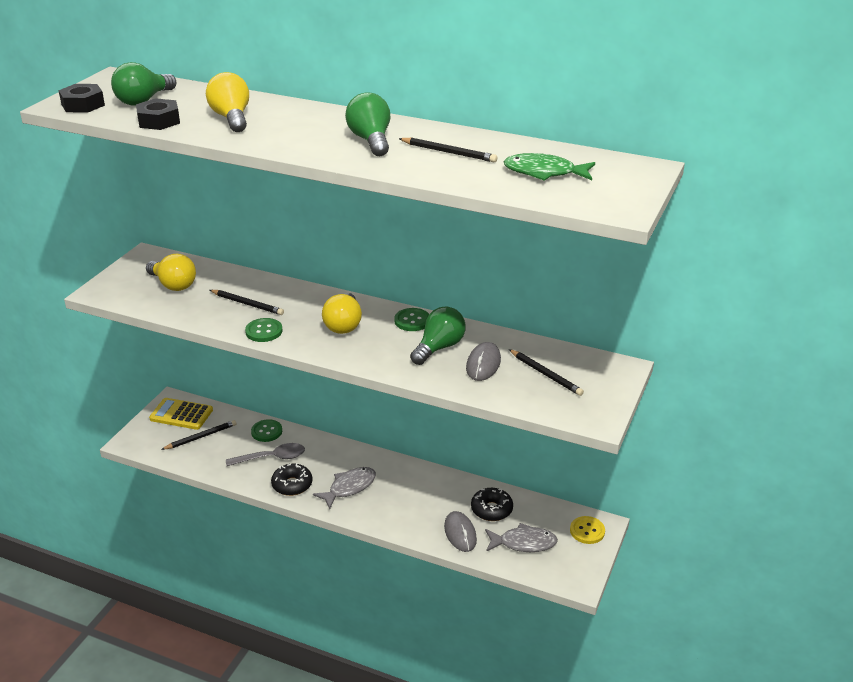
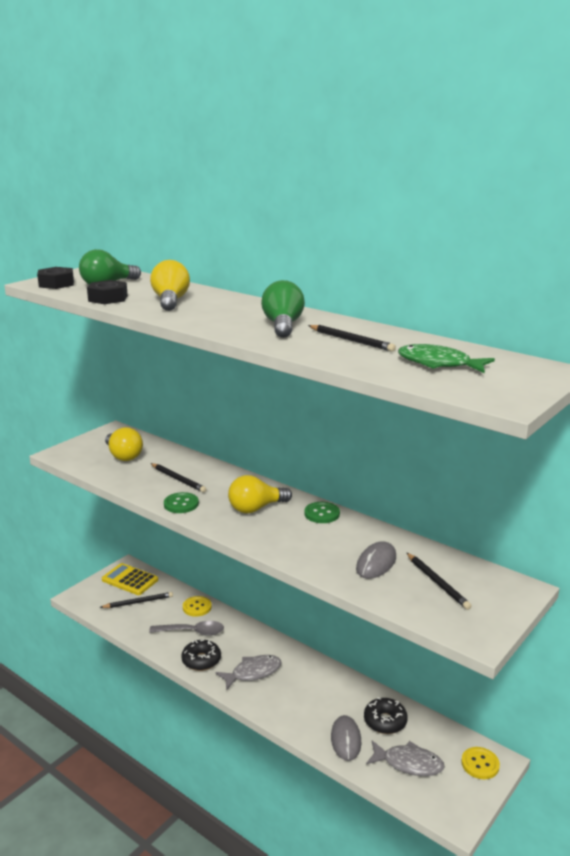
camera: 15 degrees right, 10 degrees down
green button [251,419,282,442] -> yellow button [183,596,212,617]
yellow light bulb [322,293,362,334] -> yellow light bulb turned 45 degrees clockwise [228,475,292,513]
green light bulb [410,306,465,365] -> none

